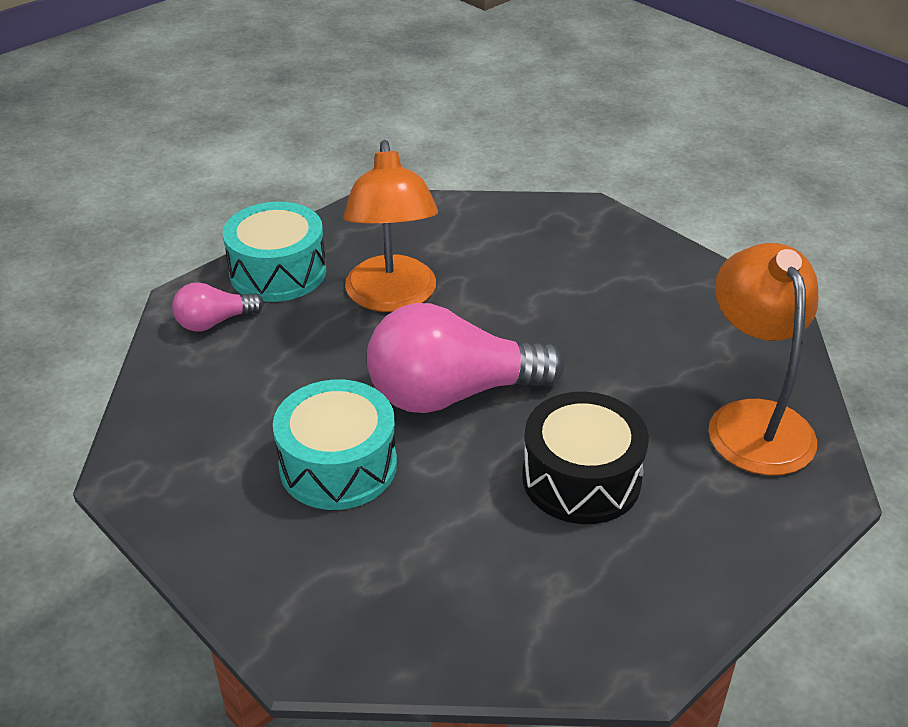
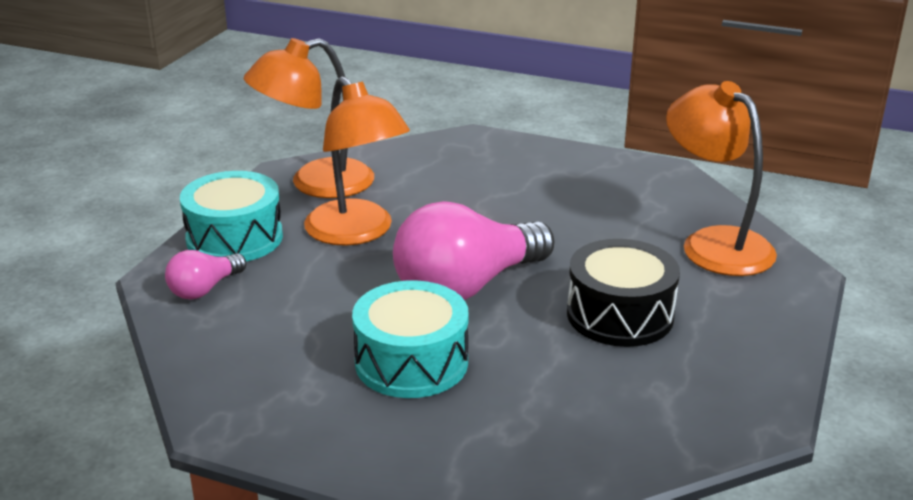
camera: 25 degrees left, 10 degrees down
none -> orange lamp [244,38,374,198]

